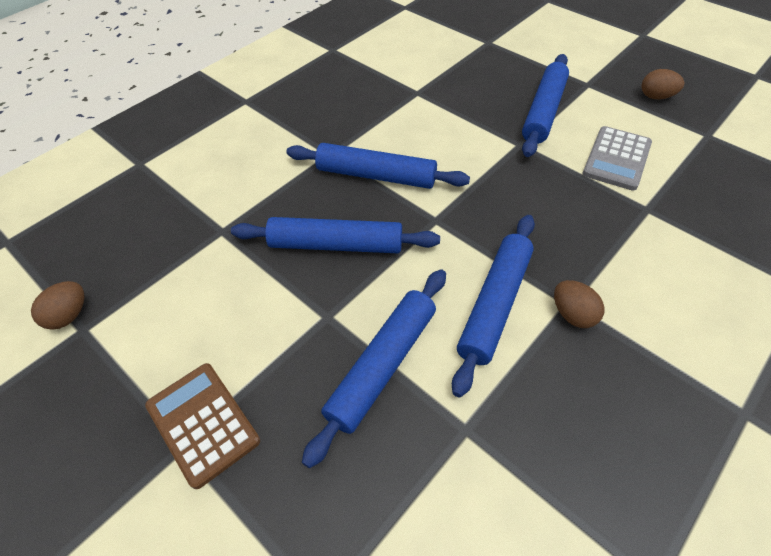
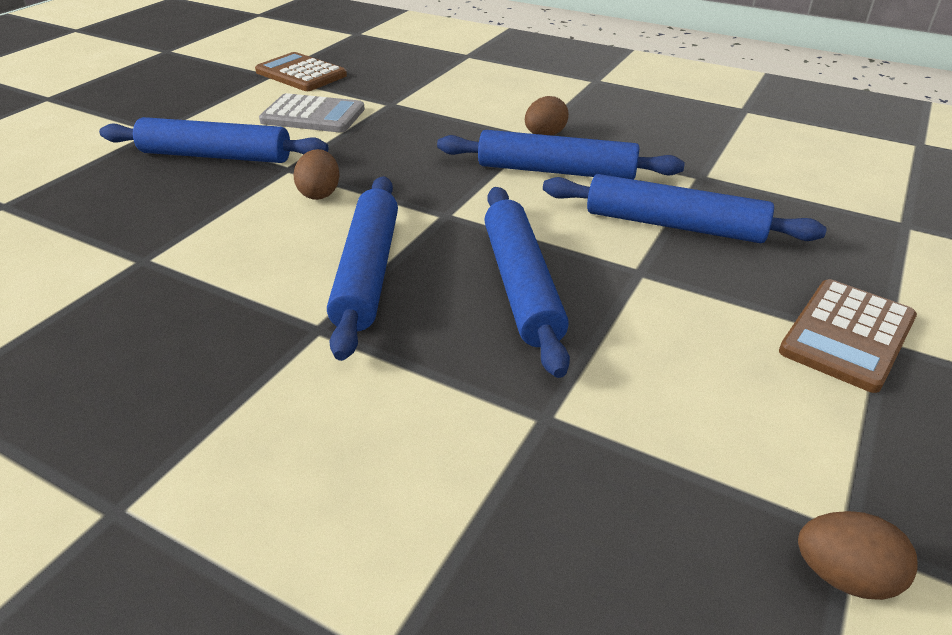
camera: 105 degrees left, 15 degrees down
brown egg [641,69,684,99] -> brown egg moved to [293,149,340,200]
none -> brown calculator [255,52,347,91]

